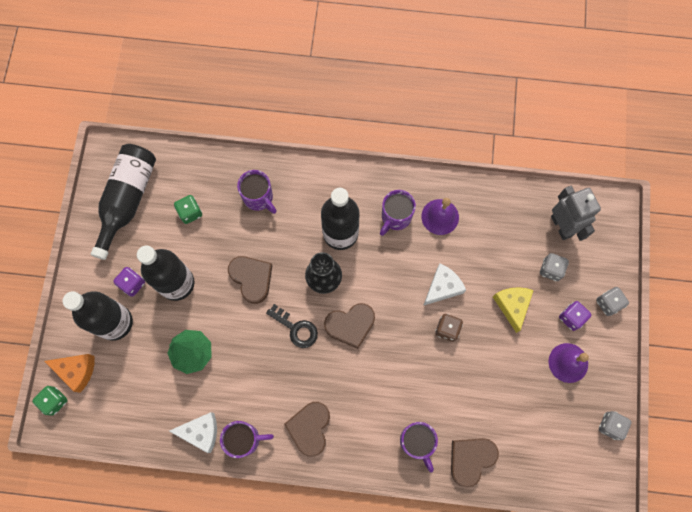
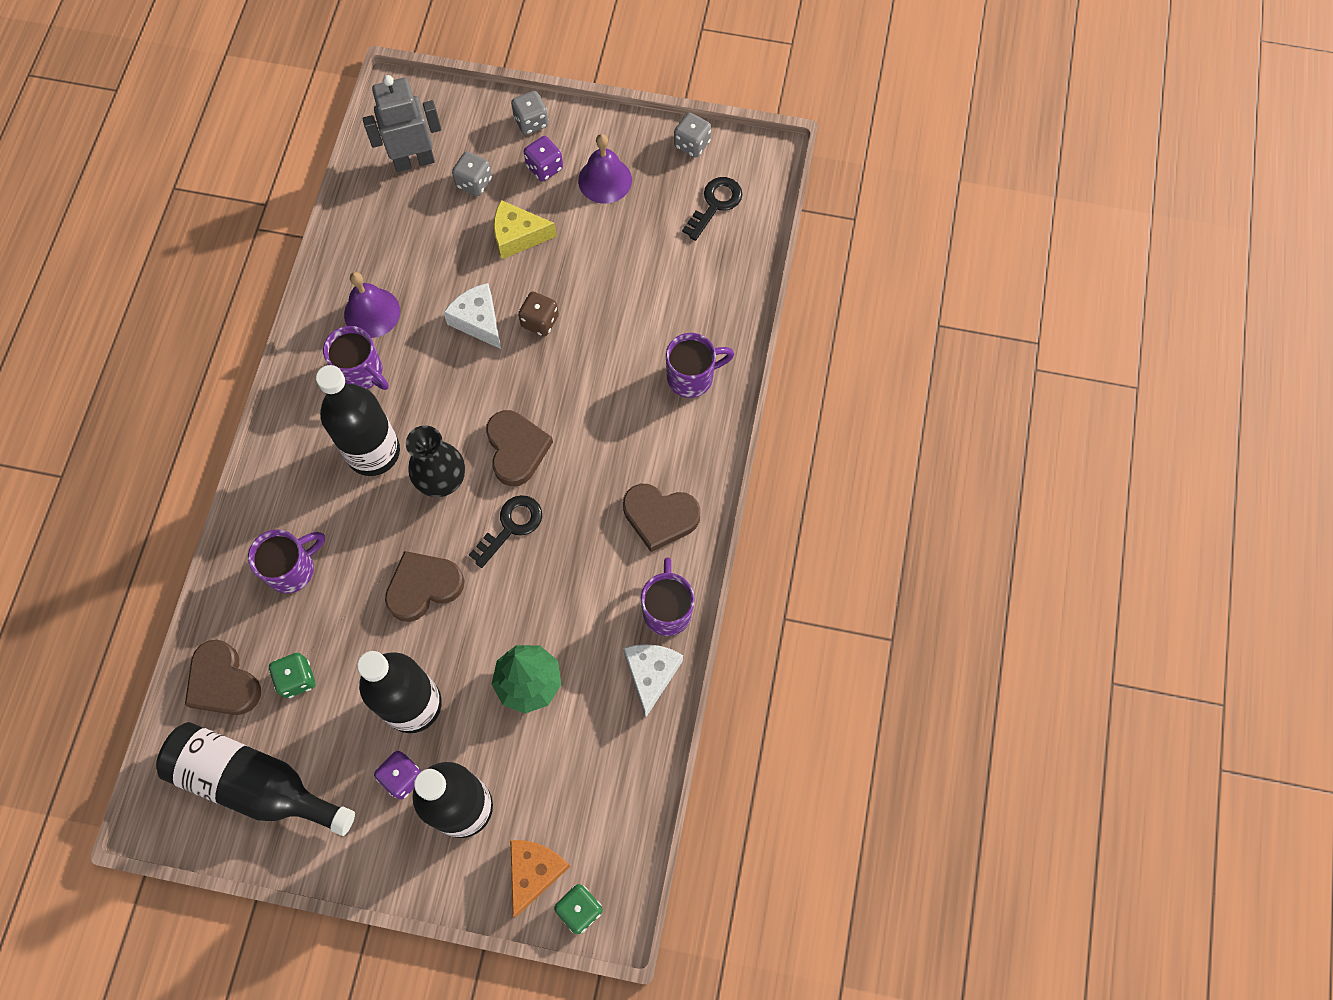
camera: 85 degrees left, 5 degrees down
brown heart [451,438,499,488] -> brown heart moved to [185,640,261,715]
none -> black key [682,177,742,241]

